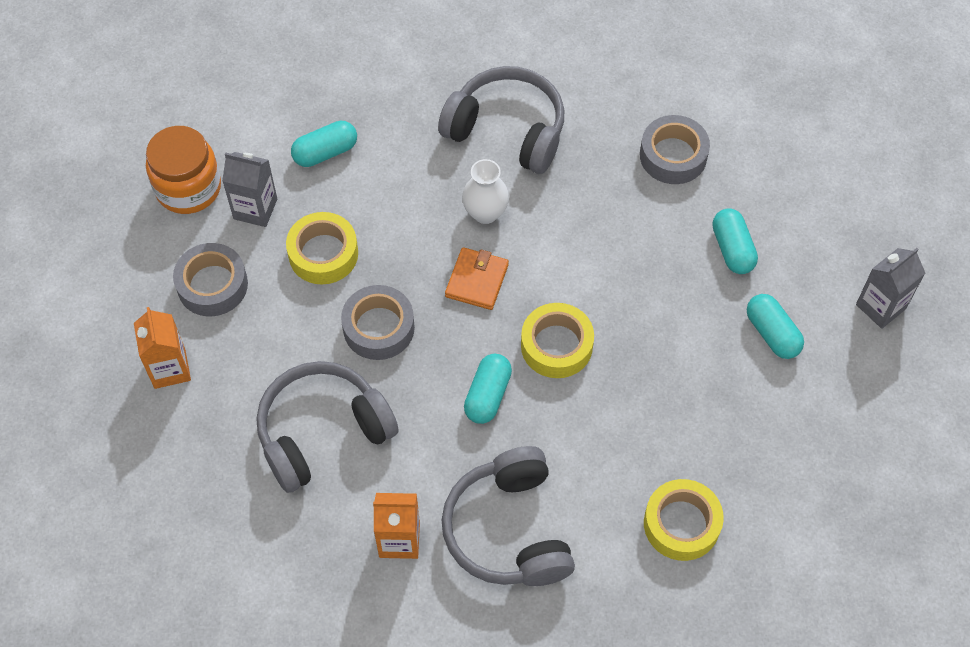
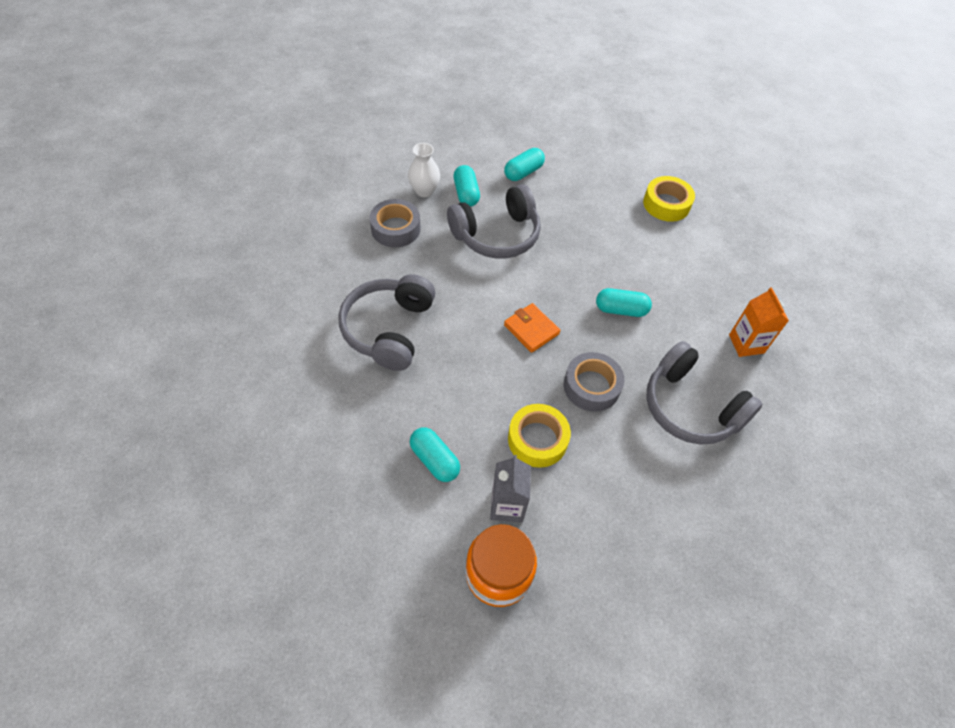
camera: 105 degrees left, 5 degrees down
orange carton [134,307,191,389] -> none
grey tape [173,243,248,316] -> none
grey headphones [442,446,575,586] -> grey headphones moved to [447,184,541,259]
orange wallet [445,247,509,310] -> orange wallet turned 45 degrees clockwise [504,303,560,353]
white vase [462,159,509,224] -> white vase moved to [408,143,440,197]
yellow tape [521,303,594,378] -> none
turquoise capsule [712,208,758,274] -> turquoise capsule turned 75 degrees counterclockwise [454,165,480,207]
grey carton [856,248,925,329] -> none

